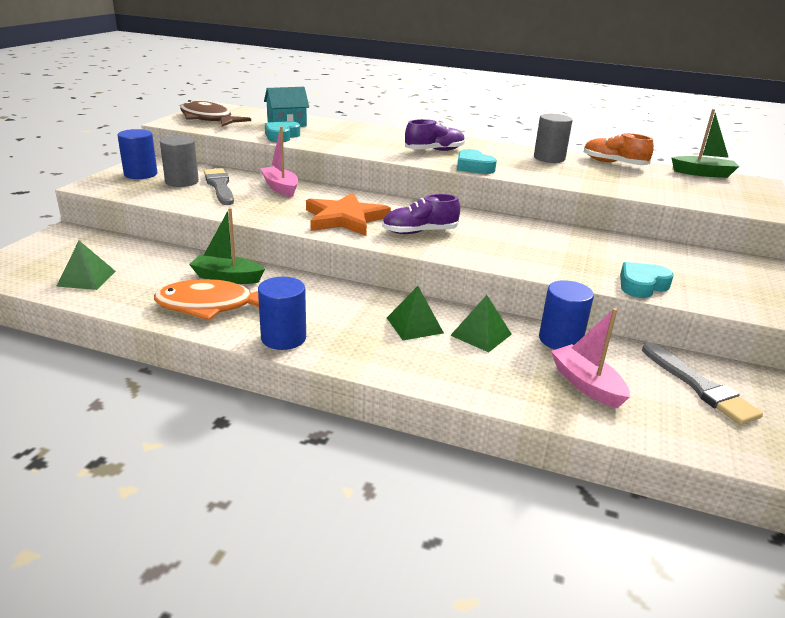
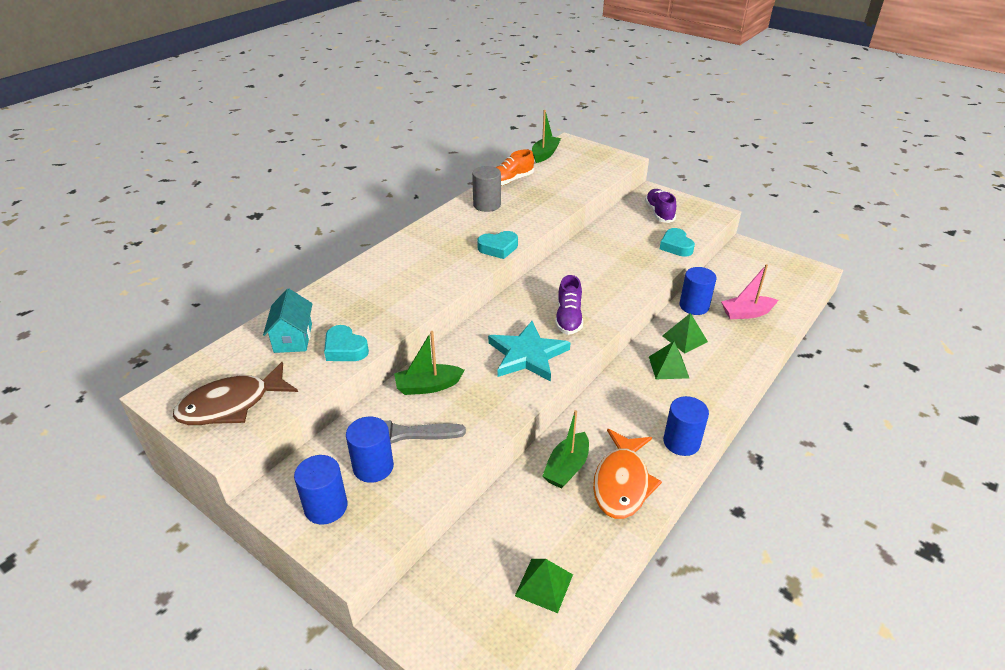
camera: 70 degrees left, 10 degrees up
grey cylinder [160,136,199,187] -> blue cylinder [346,417,394,483]
pink boat [260,126,298,197] -> green boat [394,331,464,395]
orange star [306,192,391,236] -> turquoise star [488,321,571,382]
purple shoe [405,119,465,151] -> purple shoe moved to [645,189,676,223]
grey brush [642,342,763,425] -> none

